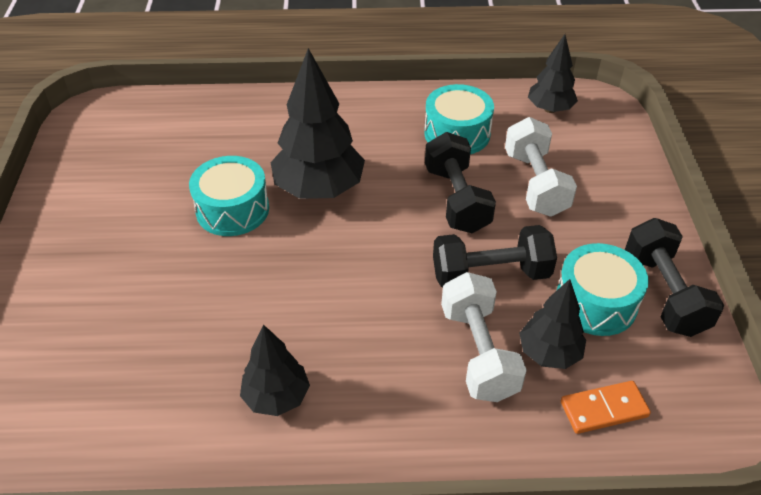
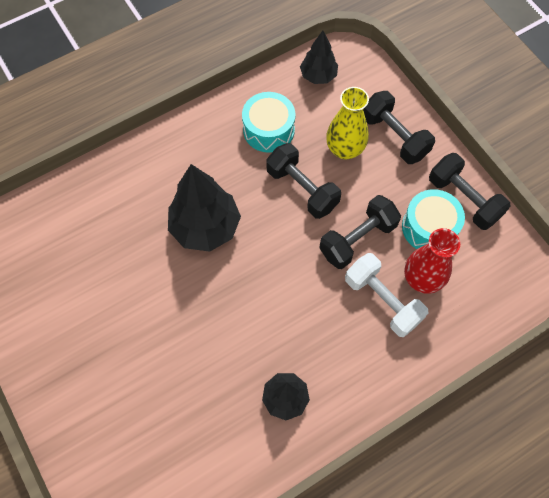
camera: 30 degrees left, 20 degrees up
turquoise drum [189,156,269,236] -> none
white dumbbell [505,117,577,217] -> yellow vase [326,87,369,159]
black tree [519,279,586,369] -> red vase [404,228,460,294]
orange domino [561,381,651,434] -> none
none -> black dumbbell [363,91,435,164]

